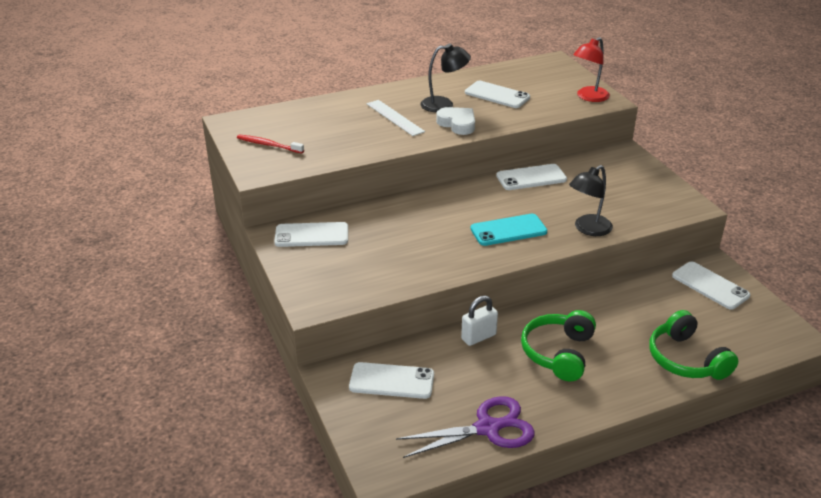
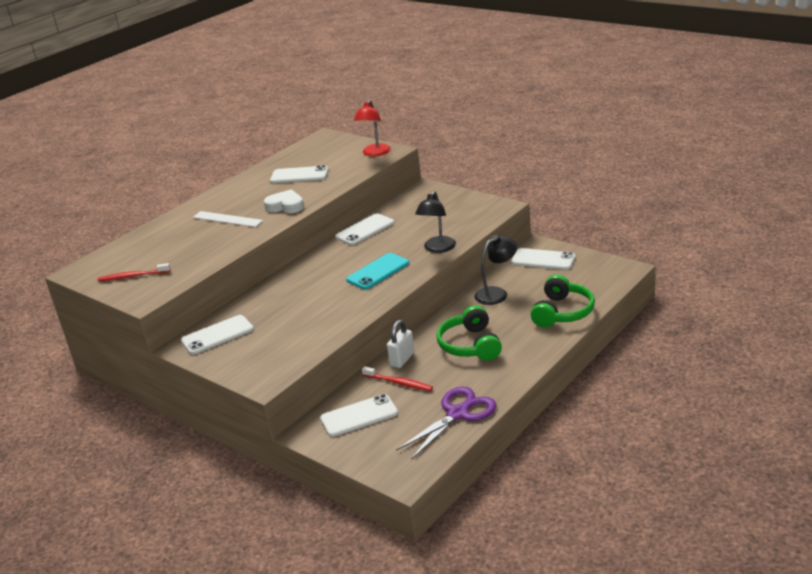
camera: 25 degrees left, 5 degrees down
black lamp [420,43,471,112] -> black lamp moved to [474,235,517,305]
green headphones [649,310,738,380] -> green headphones turned 105 degrees counterclockwise [531,274,595,327]
none -> red toothbrush [362,366,433,391]

